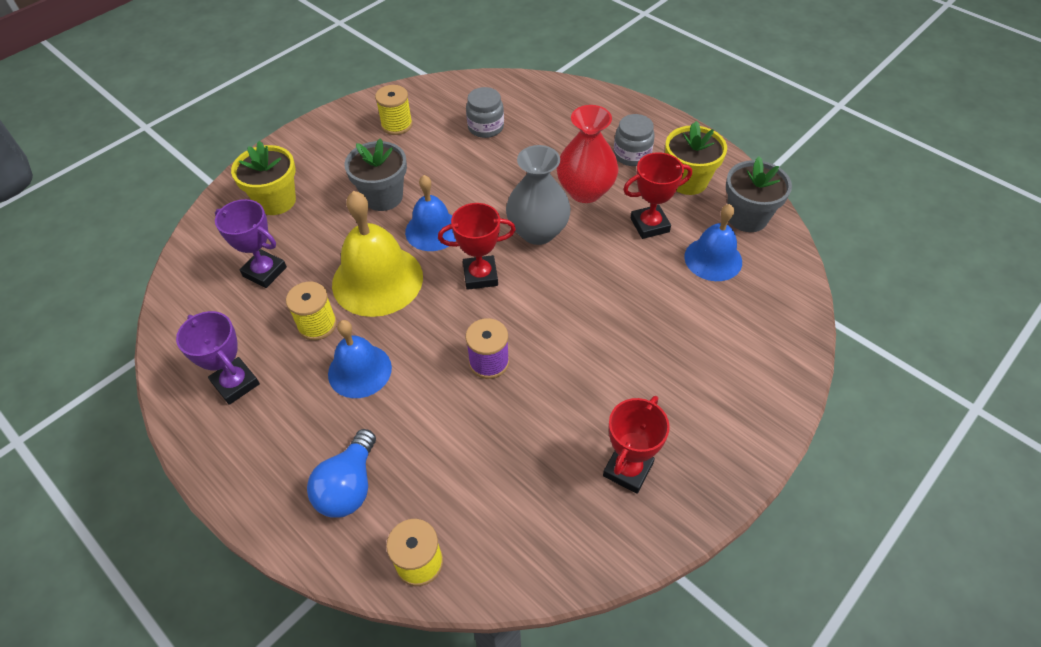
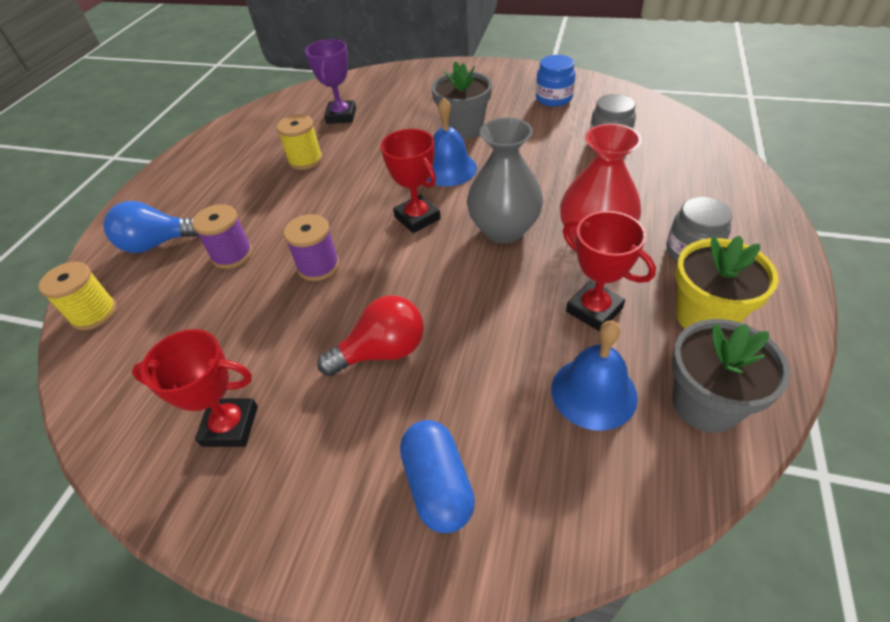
camera: 65 degrees right, 5 degrees down
purple trophy [176,311,260,405] -> none
yellow flower pot [231,141,296,215] -> none
blue bell [328,320,392,398] -> none
yellow bell [332,191,423,317] -> none
yellow spool [375,85,413,135] -> blue jar [536,55,575,107]
none -> purple spool [192,204,253,269]
none -> red light bulb [317,295,424,376]
none -> blue capsule [400,420,475,533]

